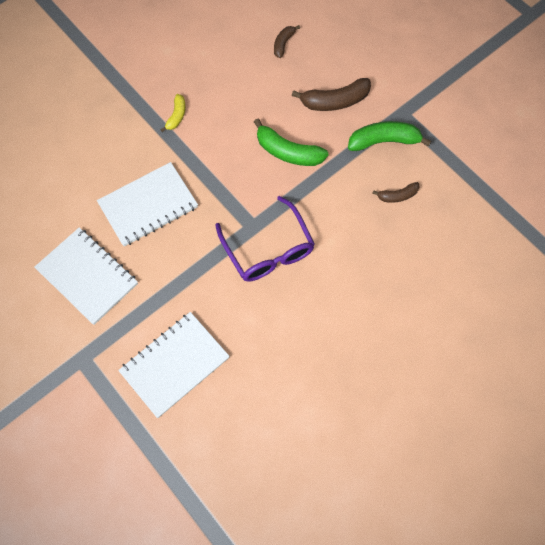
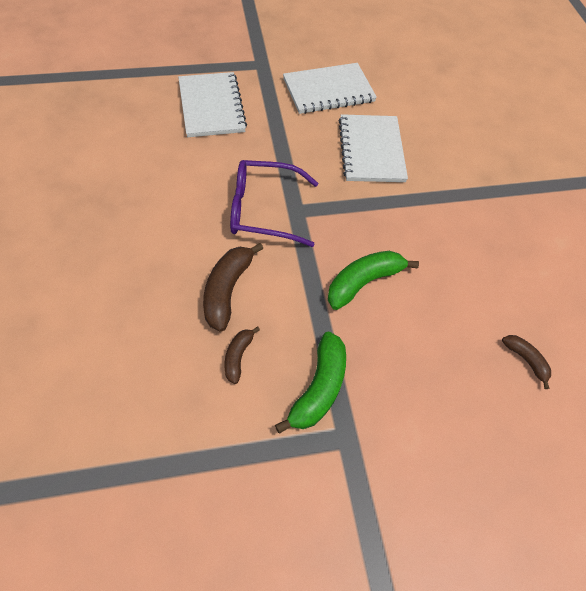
camera: 115 degrees right, 10 degrees down
yellow banana [160,94,186,132] -> none
brown banana [292,78,371,111] -> brown banana moved to [203,243,263,332]

